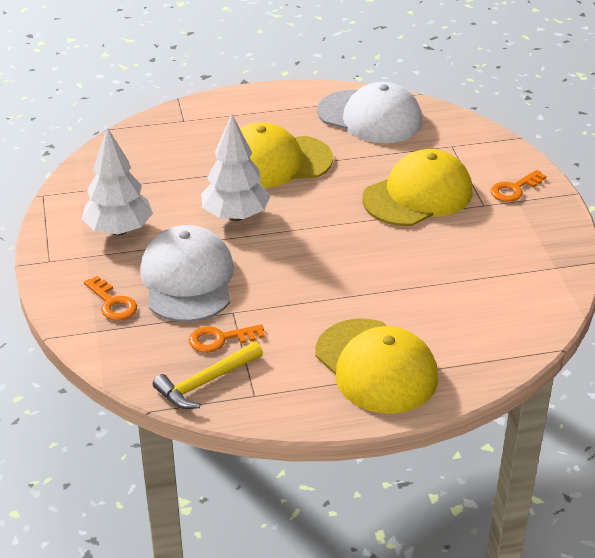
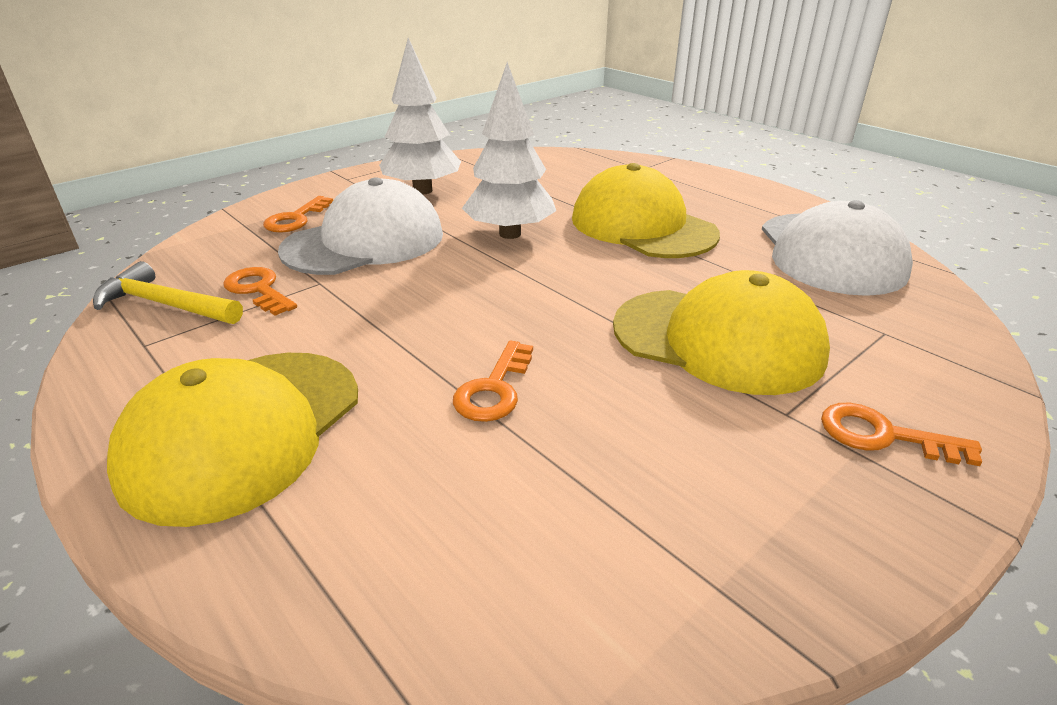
camera: 60 degrees right, 5 degrees down
none -> orange key [453,341,533,422]

